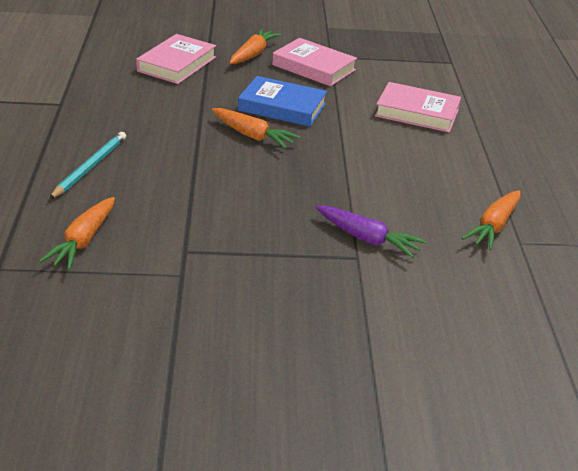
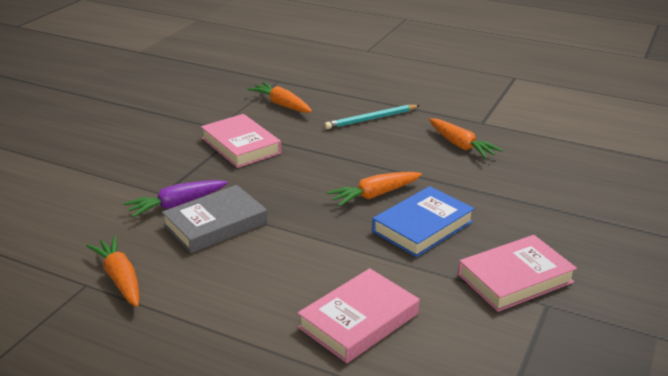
camera: 120 degrees right, 5 degrees down
turquoise pencil [49,132,126,199] -> turquoise pencil turned 105 degrees clockwise [324,105,420,129]
pink book [136,34,216,84] -> pink book moved to [201,114,281,168]
orange carrot [230,29,281,64] -> orange carrot moved to [429,119,503,159]
none -> grey book [162,185,268,253]

